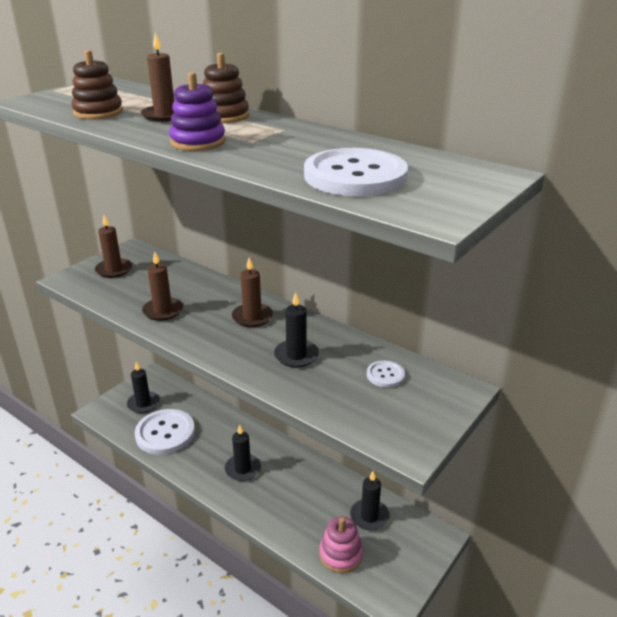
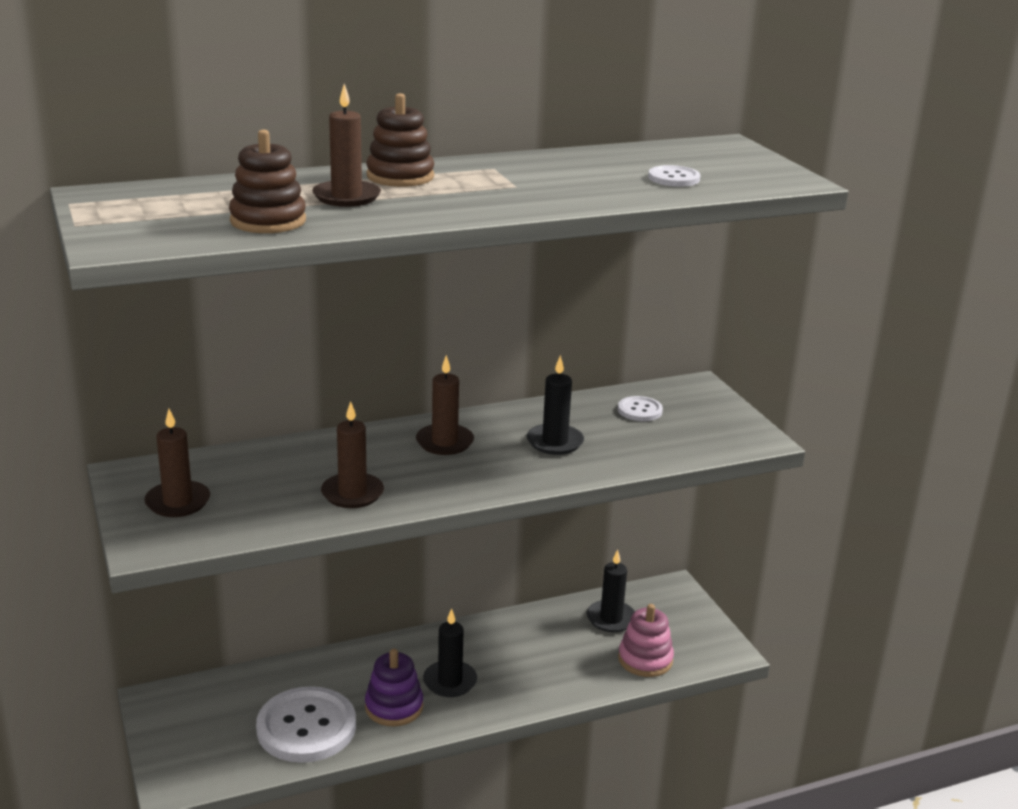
camera: 60 degrees left, 5 degrees down
black candle [127,362,160,413] -> none
purple stacking toy [169,72,226,151] -> purple stacking toy moved to [365,649,423,726]
white button [304,148,408,196] -> white button [648,165,700,187], size x0.47

